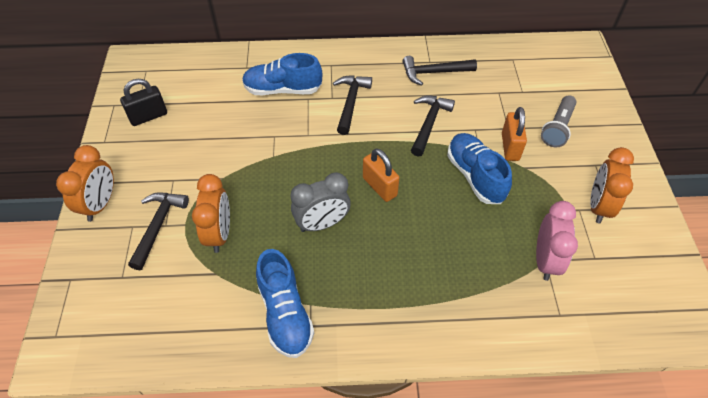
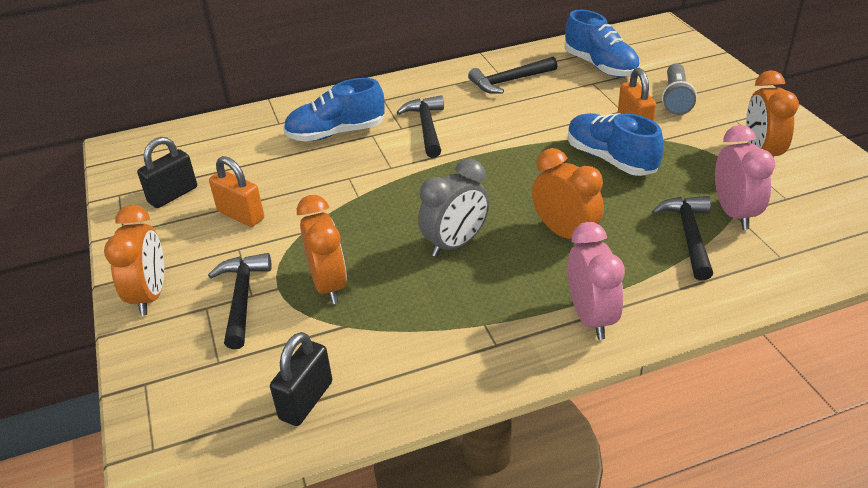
camera: 15 degrees left, 15 degrees down
blue shoe [256,249,314,358] -> blue shoe moved to [565,10,640,77]
orange padlock [363,148,399,202] -> orange padlock moved to [209,156,264,227]
black hammer [411,95,455,157] -> black hammer moved to [652,196,713,281]
none -> black padlock [270,332,332,426]
none -> orange clock [532,148,604,244]
none -> pink clock [568,222,625,340]

